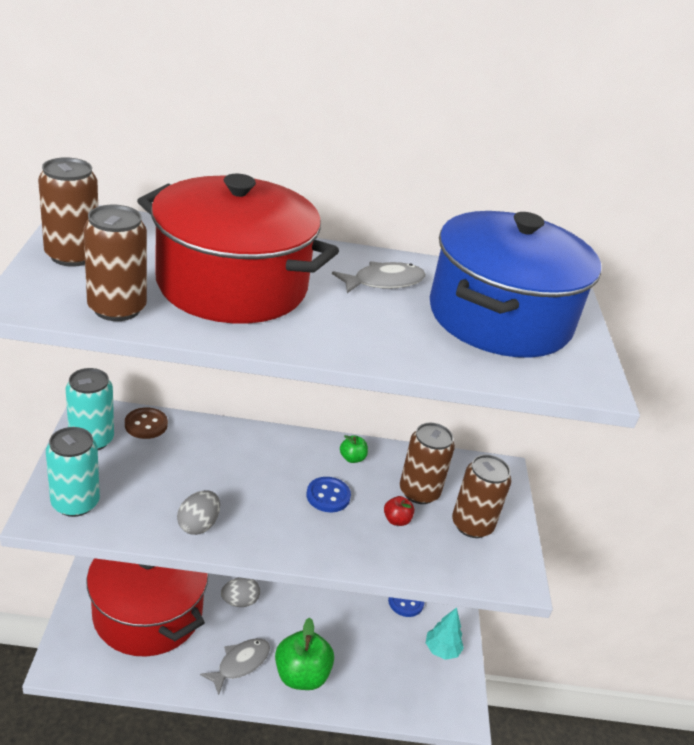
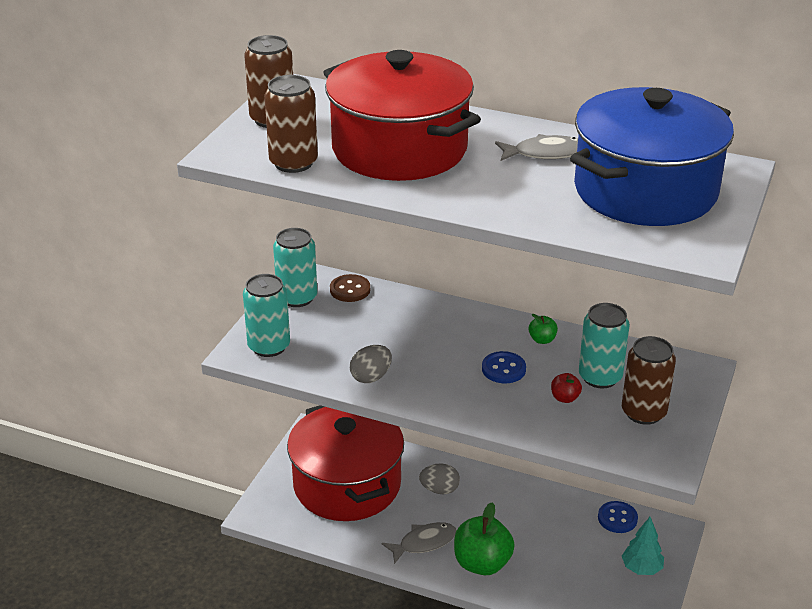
camera: 25 degrees right, 0 degrees up
brown can [400,423,455,504] -> turquoise can [579,303,630,388]

